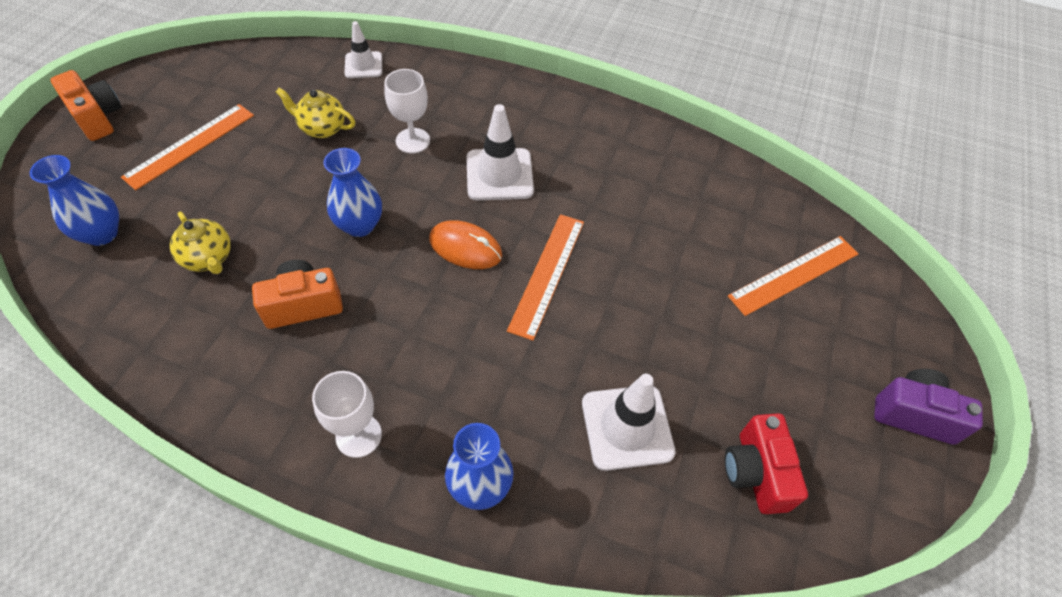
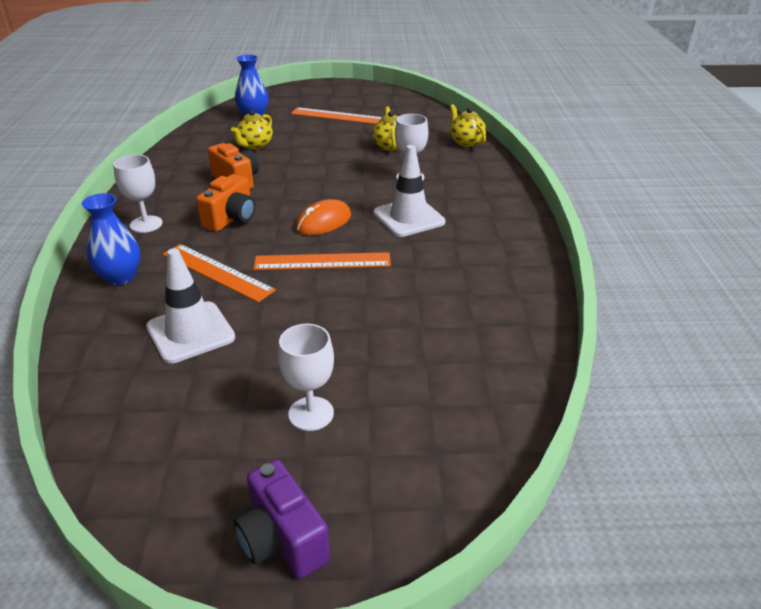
camera: 70 degrees right, 20 degrees down
orange camera [50,70,122,141] -> orange camera moved to [196,174,255,232]
blue vase [324,148,382,237] -> none
white traffic cone [345,21,382,78] -> yellow teapot [450,104,486,147]
orange mouse [429,220,502,269] -> orange mouse turned 45 degrees clockwise [295,199,351,235]
red camera [725,413,808,514] -> none
orange ruler [728,236,858,316] -> orange ruler moved to [162,244,276,302]
purple camera [874,369,983,445] -> purple camera turned 150 degrees clockwise [234,460,330,579]
none -> white goblet [278,324,334,431]

